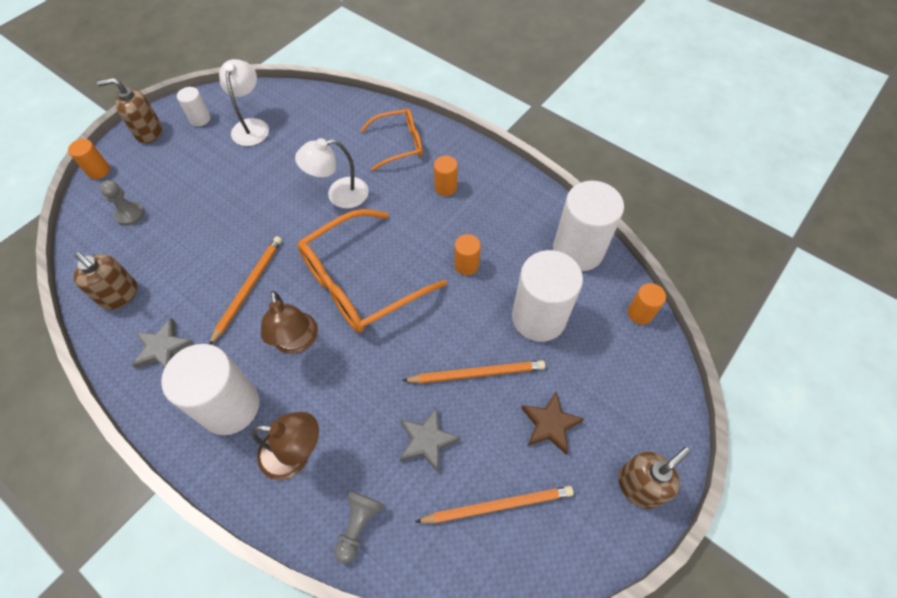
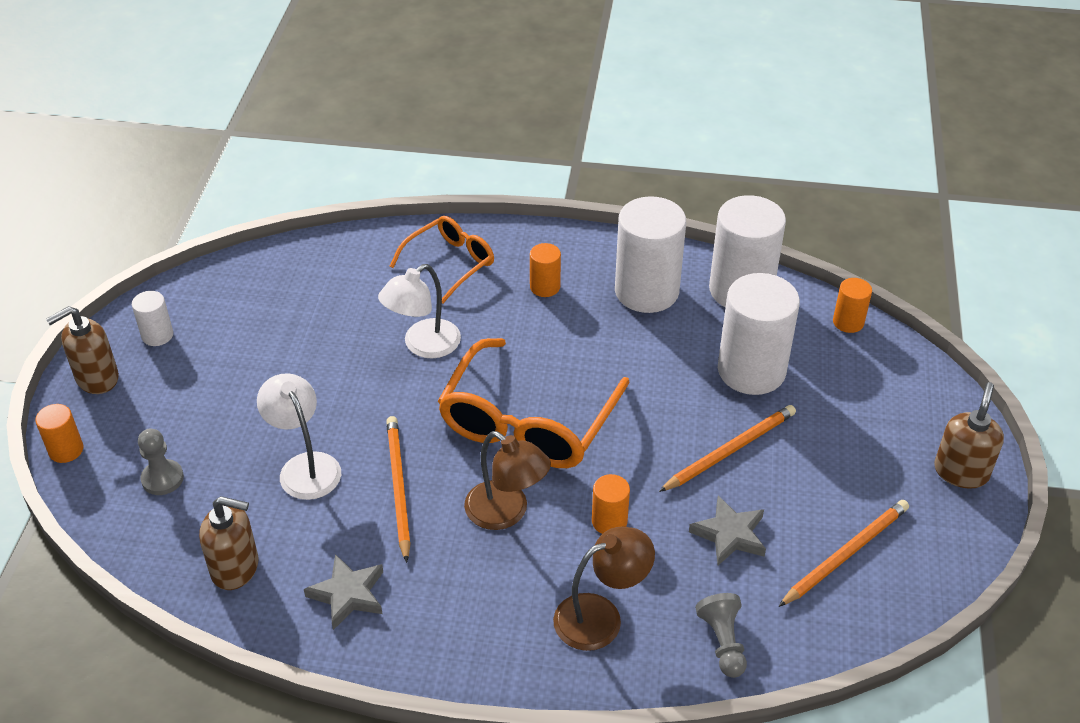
camera: 30 degrees left, 15 degrees down
white cylinder [161,344,260,435] -> white cylinder moved to [615,196,686,313]
white lamp [219,59,269,146] -> white lamp moved to [257,373,341,500]
orange cylinder [454,234,481,275] -> orange cylinder moved to [592,474,630,534]
brown star [521,392,584,454] -> none

